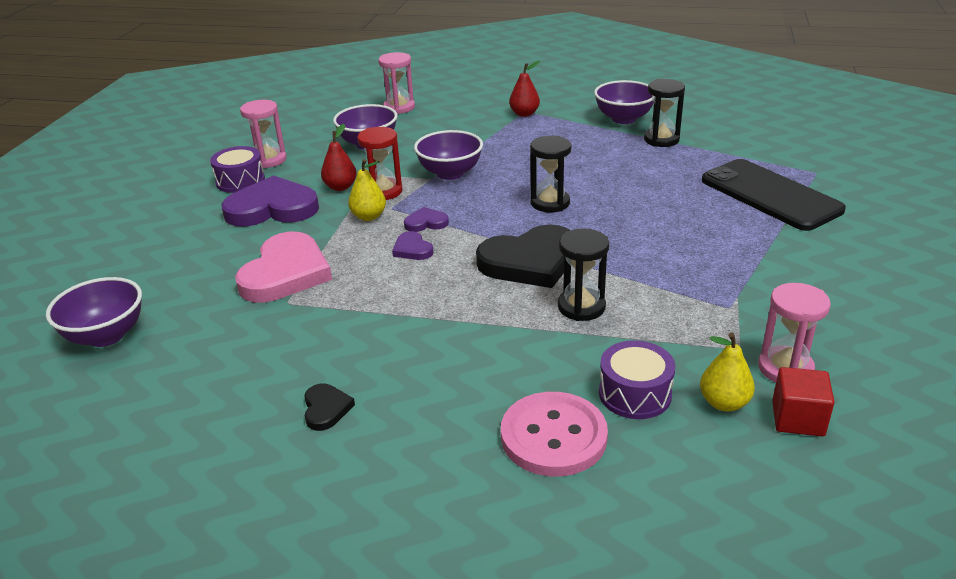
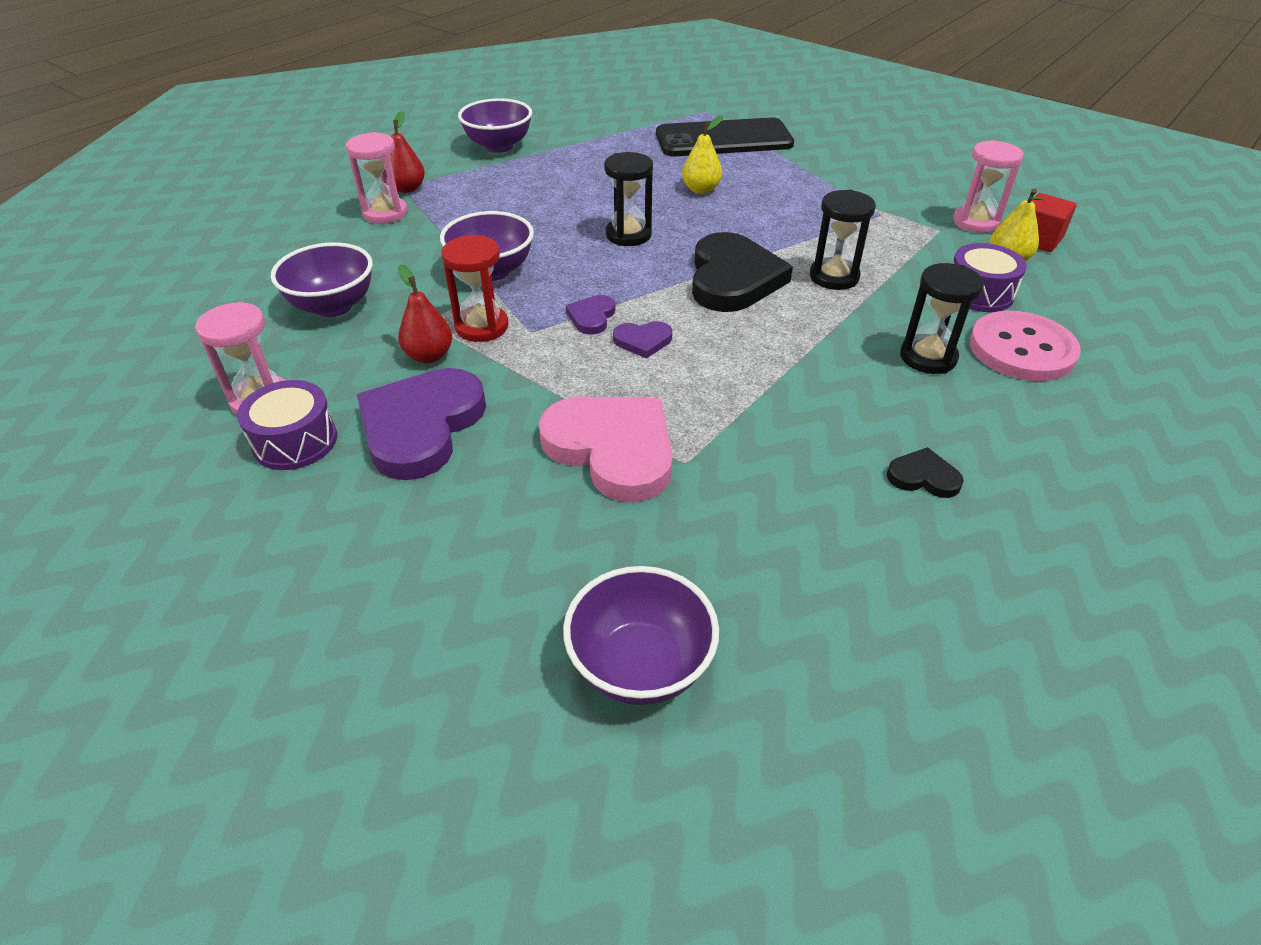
camera: 65 degrees left, 10 degrees up
yellow pear [348,159,386,221] -> yellow pear moved to [682,115,723,194]
pink hourglass [378,52,415,114] -> pink hourglass moved to [346,132,408,224]
black hourglass [644,79,685,147] -> black hourglass moved to [900,263,984,374]

